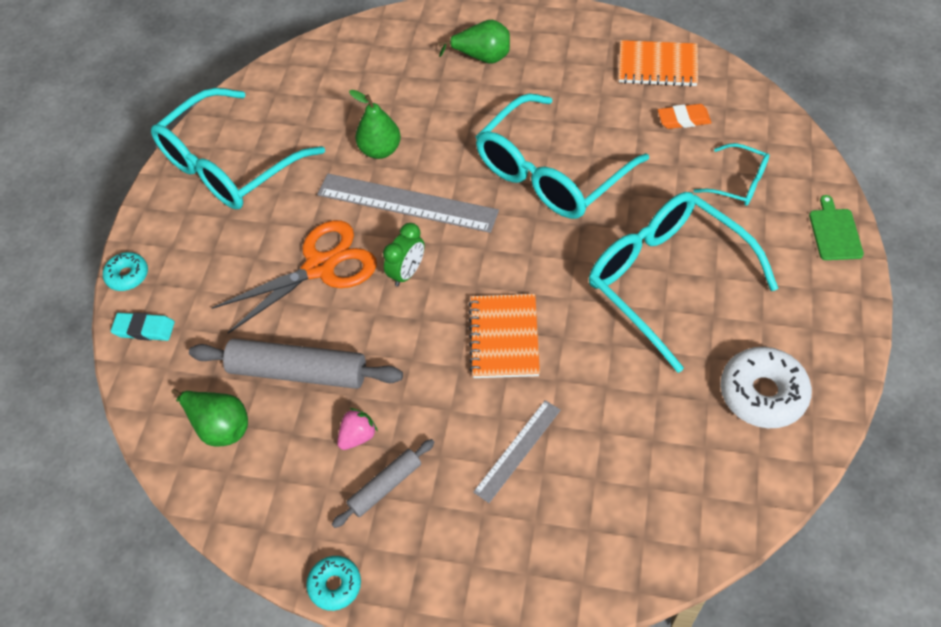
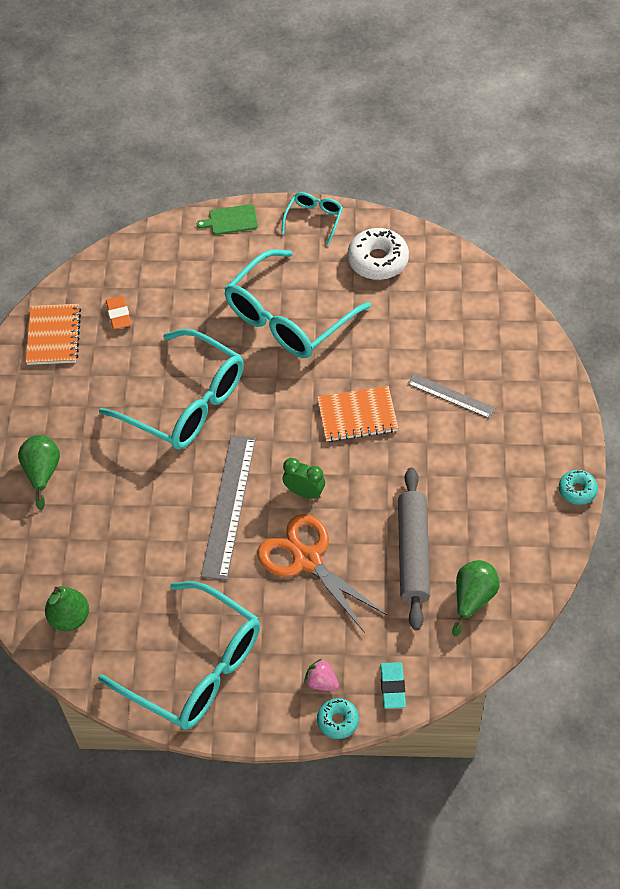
camera: 100 degrees left, 0 degrees up
grey rolling pin [332,439,435,528] -> none
pink strawberry [337,408,378,450] -> pink strawberry moved to [304,659,339,691]
green pear [349,90,401,159] -> green pear moved to [45,586,89,631]
turquoise glasses [693,143,769,206] -> turquoise glasses moved to [281,192,343,246]

